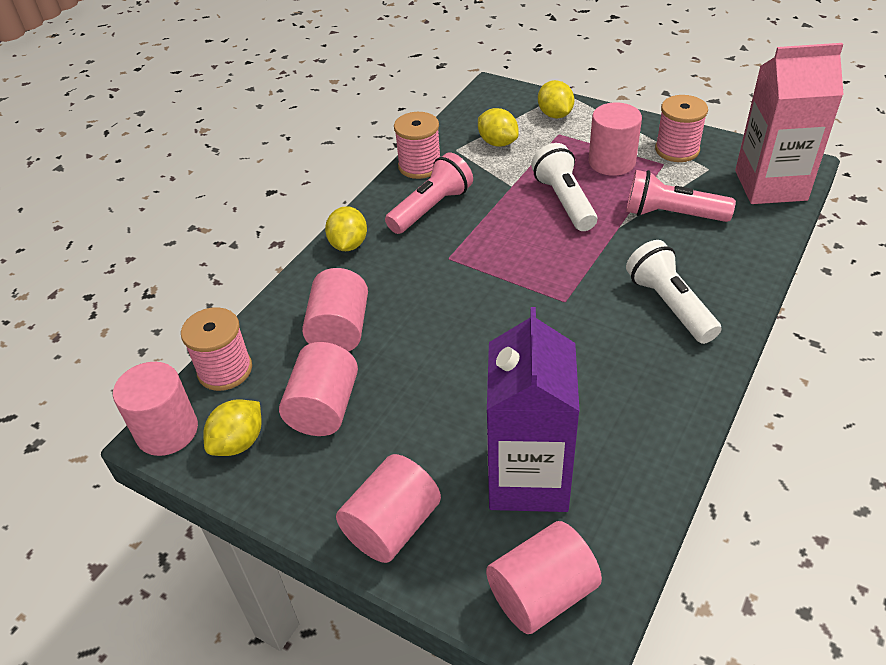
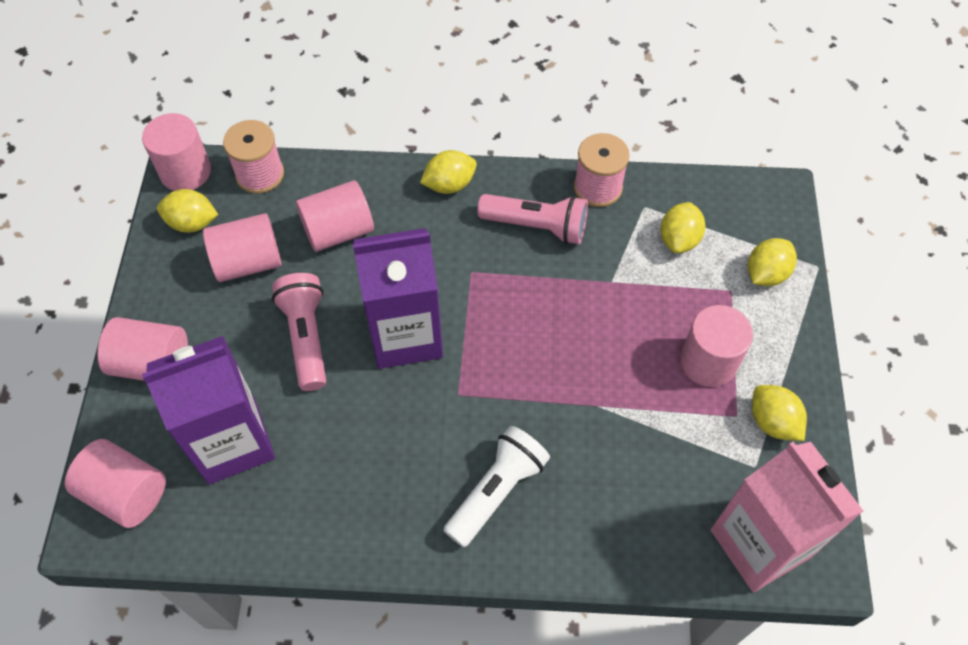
camera: 60 degrees right, 15 degrees up
white flashlight [531,143,597,231] -> none
pink flashlight [626,170,736,222] -> pink flashlight moved to [272,273,326,391]
pink spool [655,95,708,162] -> yellow lemon [752,385,807,441]
none -> purple carton [353,228,443,369]

